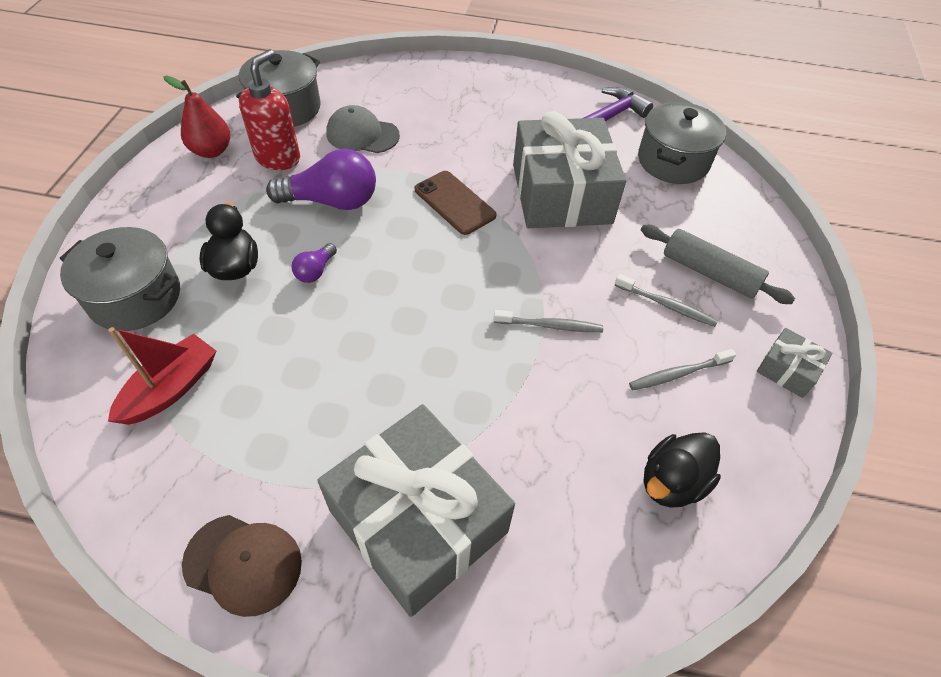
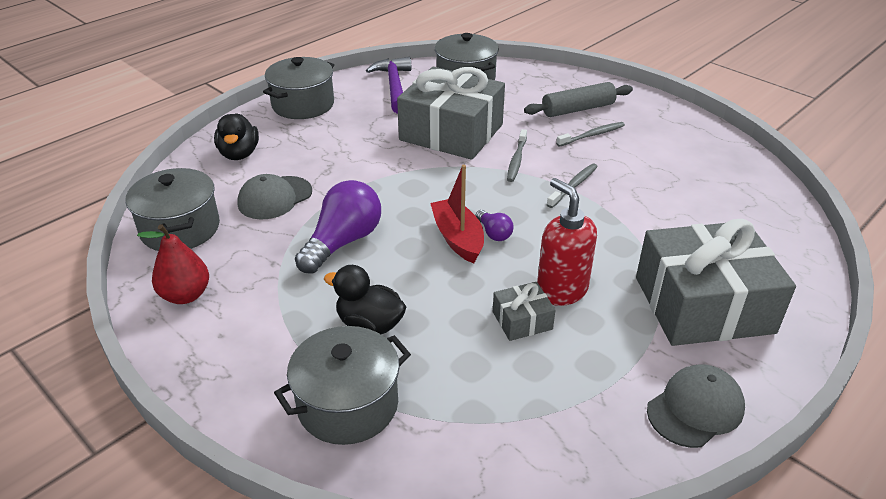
camera: 55 degrees left, 15 degrees down
red boat [108,327,216,425] -> red boat moved to [430,165,484,263]
brown cap [182,515,302,617] -> grey cap [647,365,745,448]
red soap dispenser [239,49,300,170] -> red soap dispenser moved to [537,178,597,306]
purple light bulb [292,243,337,283] -> purple light bulb moved to [475,210,513,241]
brown phone [415,171,497,235] -> none
grey toothbrush [629,349,736,390] -> grey toothbrush moved to [507,129,527,182]
black duck [644,432,721,508] -> black duck moved to [214,113,259,160]
grey gift [756,328,833,398] -> grey gift moved to [493,282,556,341]
none -> grey pot [263,57,334,119]

